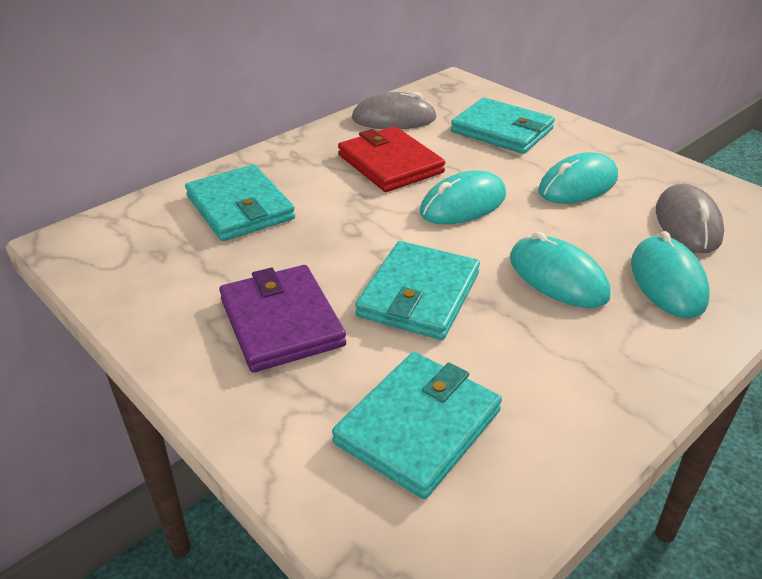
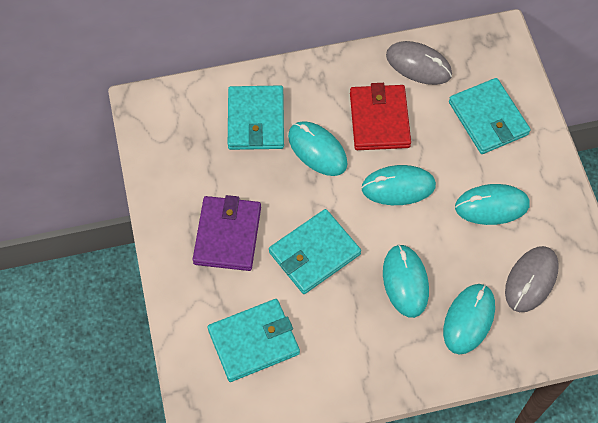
camera: 30 degrees right, 25 degrees up
none -> turquoise mouse [288,121,348,176]

